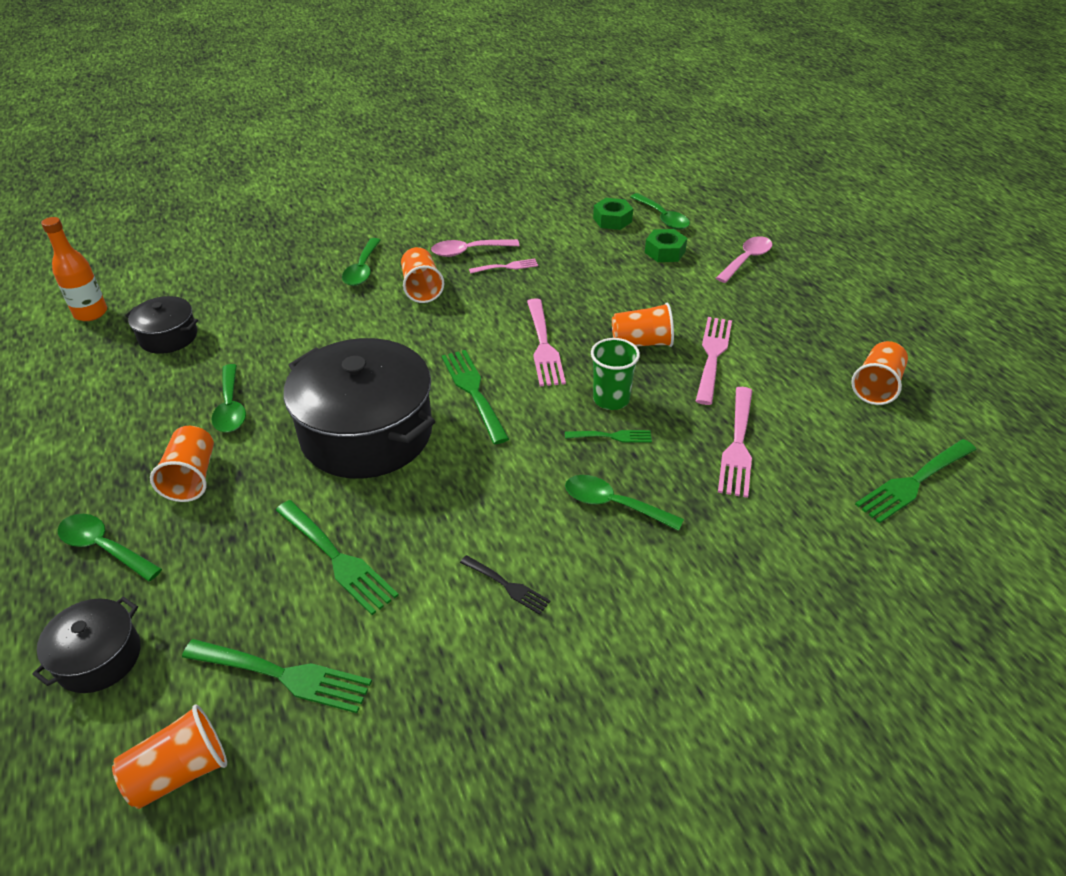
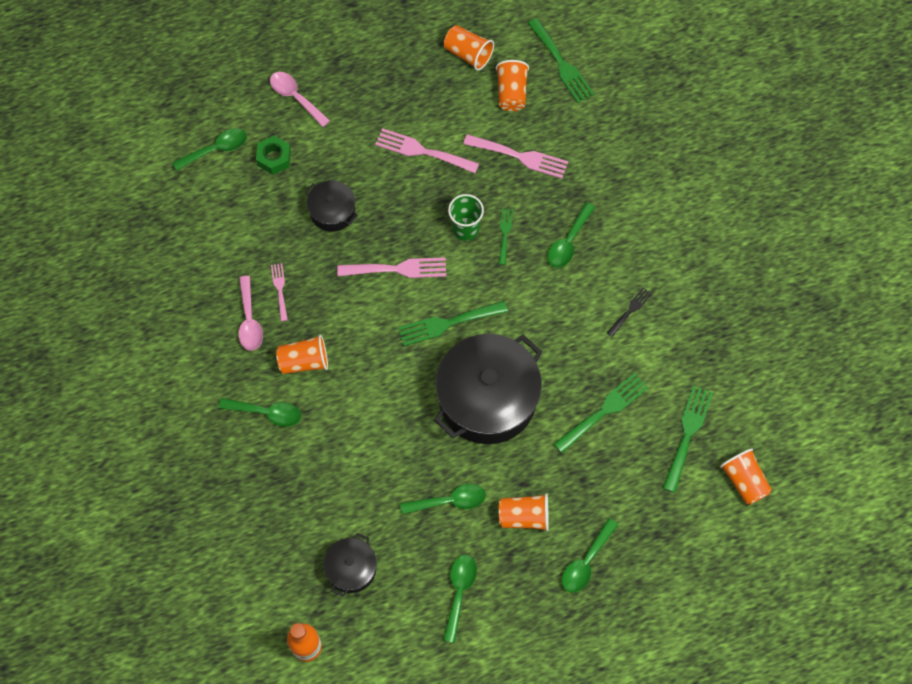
camera: 85 degrees left, 25 degrees up
black pot [32,597,141,693] -> black pot moved to [305,180,358,232]
green nut [593,198,633,230] -> none
orange cup [612,303,674,347] -> orange cup moved to [496,60,529,111]
none -> green spoon [443,555,477,643]

